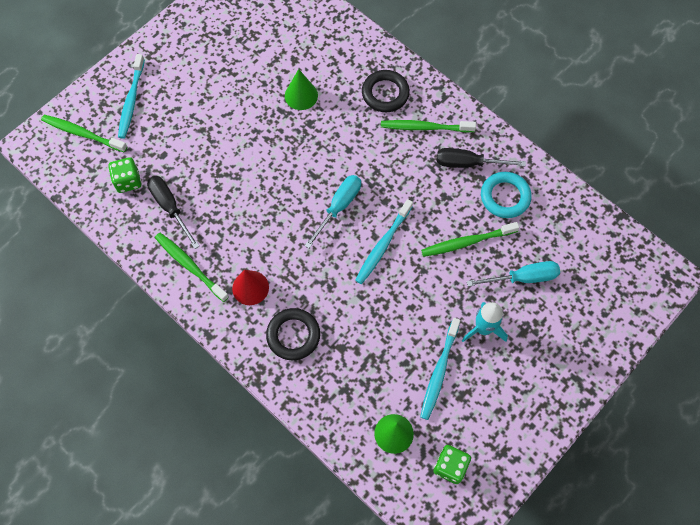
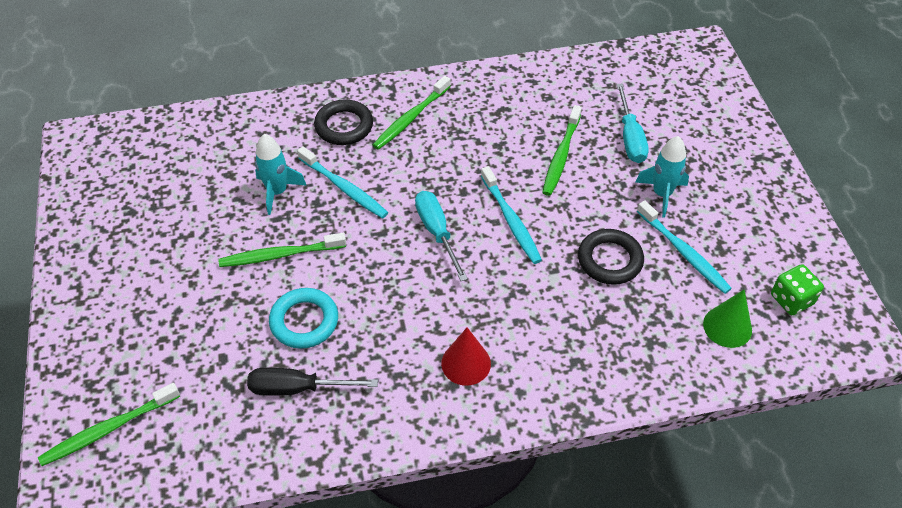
camera: 55 degrees left, 15 degrees down
green dice [108,157,141,193] -> none
turquoise toothbrush [118,54,145,139] -> turquoise toothbrush moved to [297,146,388,219]
green toothbrush [155,233,229,302] -> green toothbrush moved to [218,233,346,267]
black ring [266,308,320,360] -> black ring moved to [578,229,644,285]
green cone [285,69,318,110] -> turquoise rocket [255,134,307,215]
black screwdriver [437,148,526,168] -> none
turquoise screwdriver [467,261,560,287] -> turquoise screwdriver turned 150 degrees clockwise [616,84,649,163]
turquoise ring [481,172,531,218] -> turquoise ring moved to [269,288,338,349]

